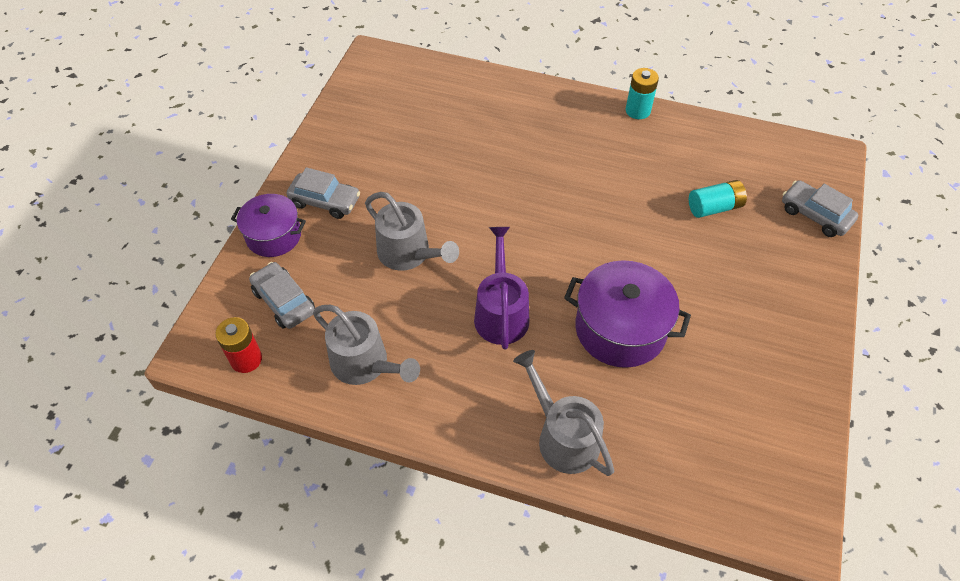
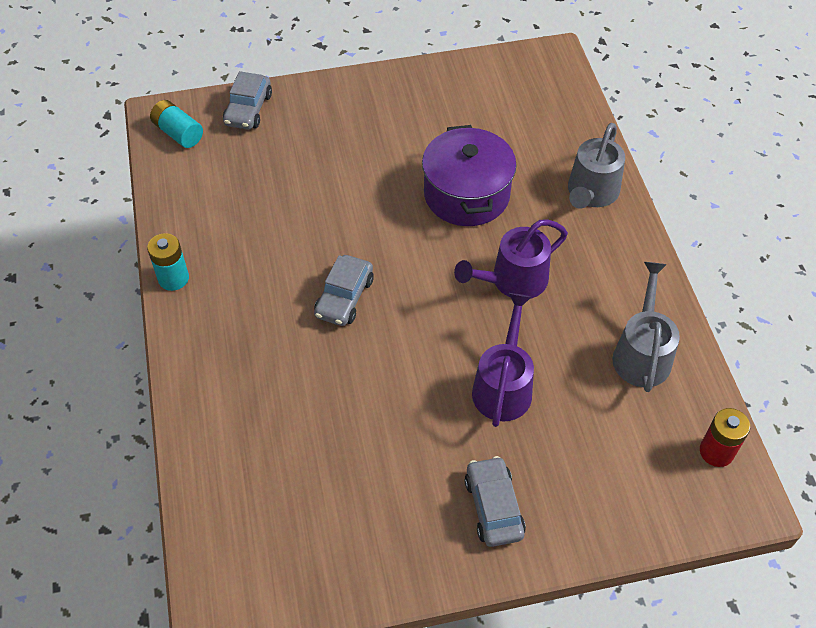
camera: 120 degrees left, 0 degrees up
purple pot [231,194,306,257] -> none
grey car [249,262,315,329] -> grey car moved to [314,255,374,326]
grey watering can [365,192,459,271] -> purple watering can [472,293,534,427]
turquoise battery [689,180,747,218] -> turquoise battery moved to [150,100,203,148]

